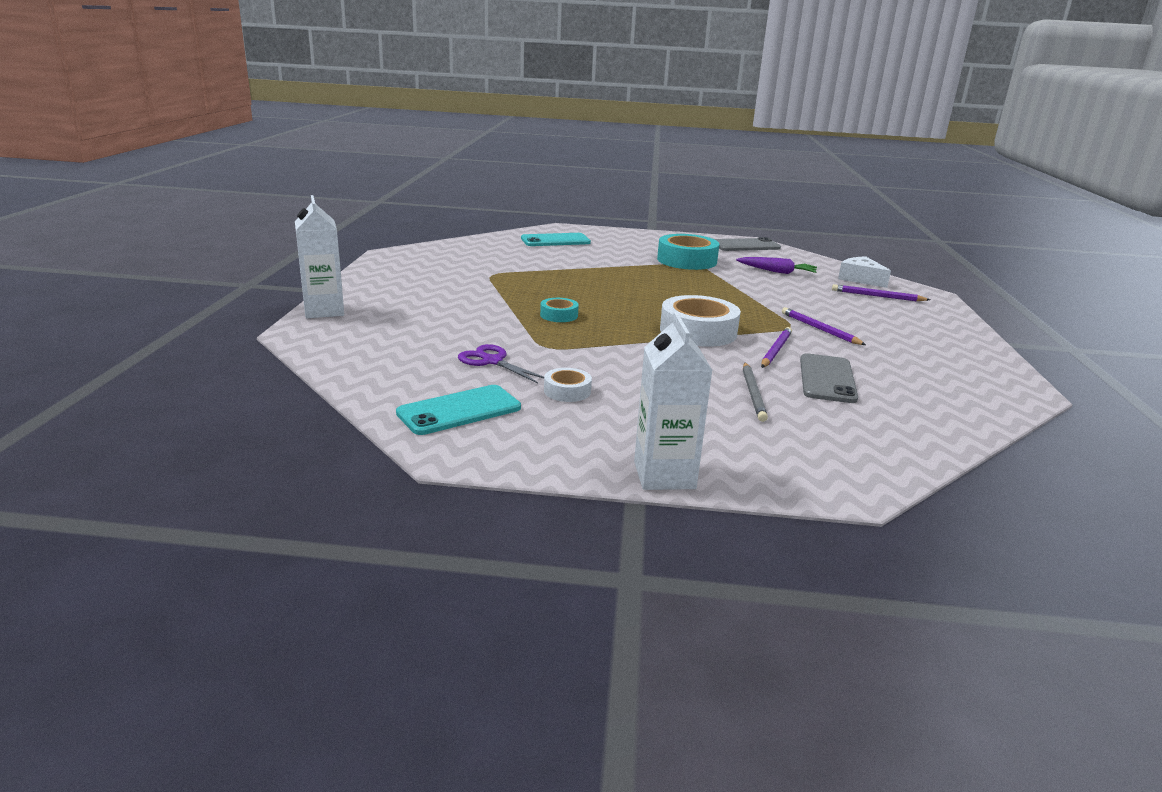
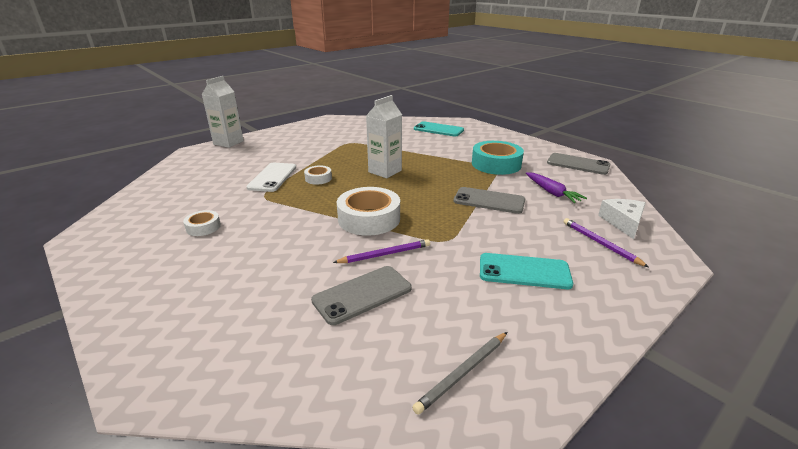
camera: 45 degrees right, 5 degrees up
turquoise phone [396,385,521,435] -> turquoise phone moved to [480,253,573,289]
purple scissors [458,344,544,384] -> none
turquoise tape [540,298,579,322] -> white tape [304,165,332,185]
white carton [634,312,713,490] -> white carton moved to [366,95,402,178]
grey pencil [743,363,768,422] -> grey pencil moved to [412,332,507,415]
purple pencil [782,307,866,345] -> none
none -> white phone [246,163,296,192]
none -> grey phone [453,187,525,214]

